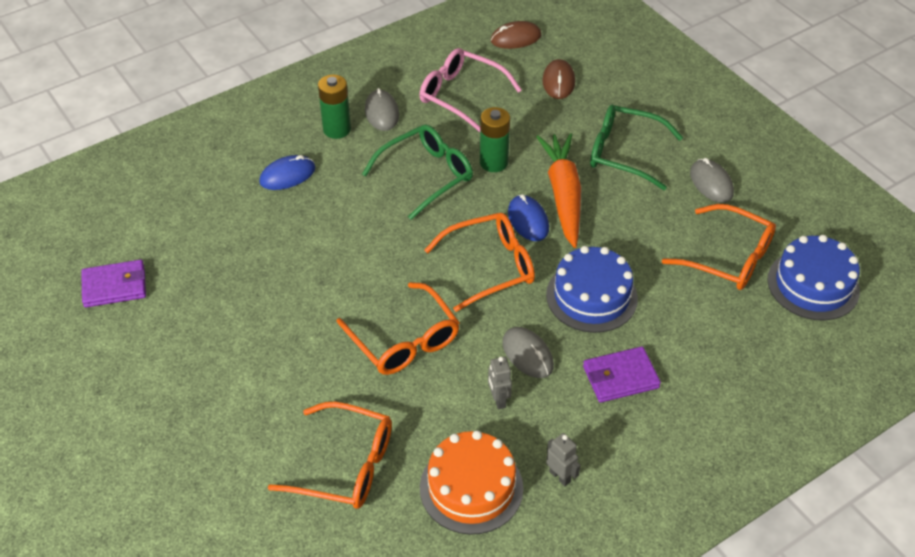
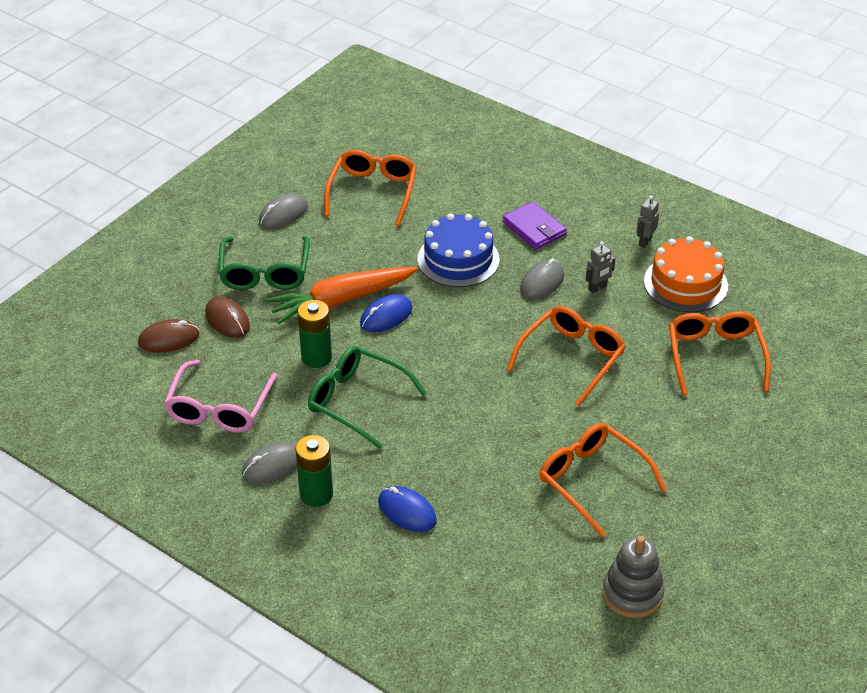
camera: 110 degrees left, 5 degrees down
purple wallet [81,259,146,307] -> grey stacking toy [602,536,665,618]
orange glasses [424,213,535,312] -> orange glasses moved to [539,423,667,537]
brown mouse [490,21,541,49] -> brown mouse moved to [205,297,250,338]
blue cake [767,235,860,320] -> none

